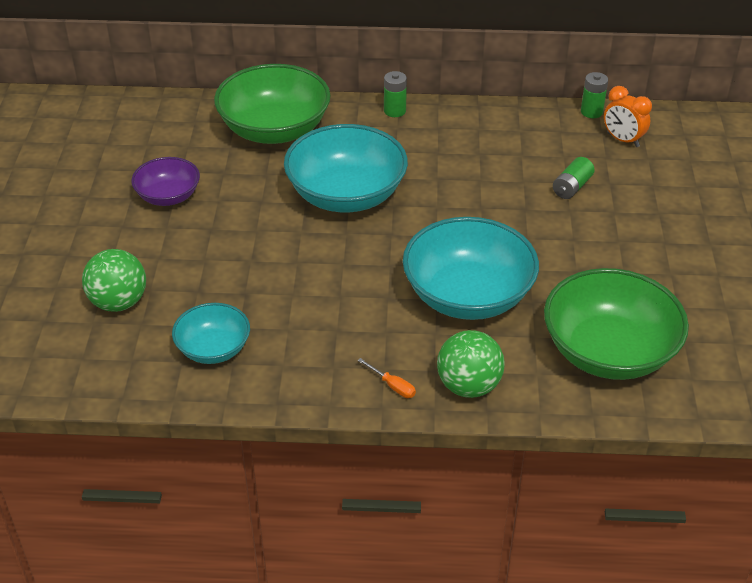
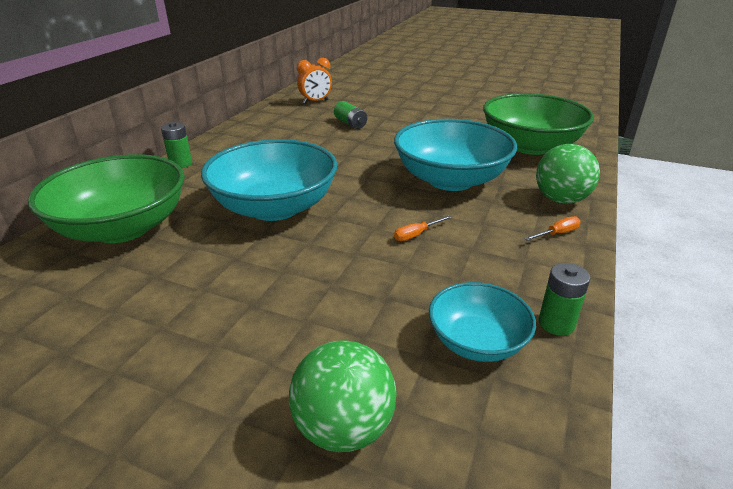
camera: 70 degrees left, 10 degrees down
purple bowl [131,157,200,206] -> none
green battery [581,72,608,118] -> green battery moved to [539,263,591,336]
none -> orange screwdriver [394,215,452,241]

